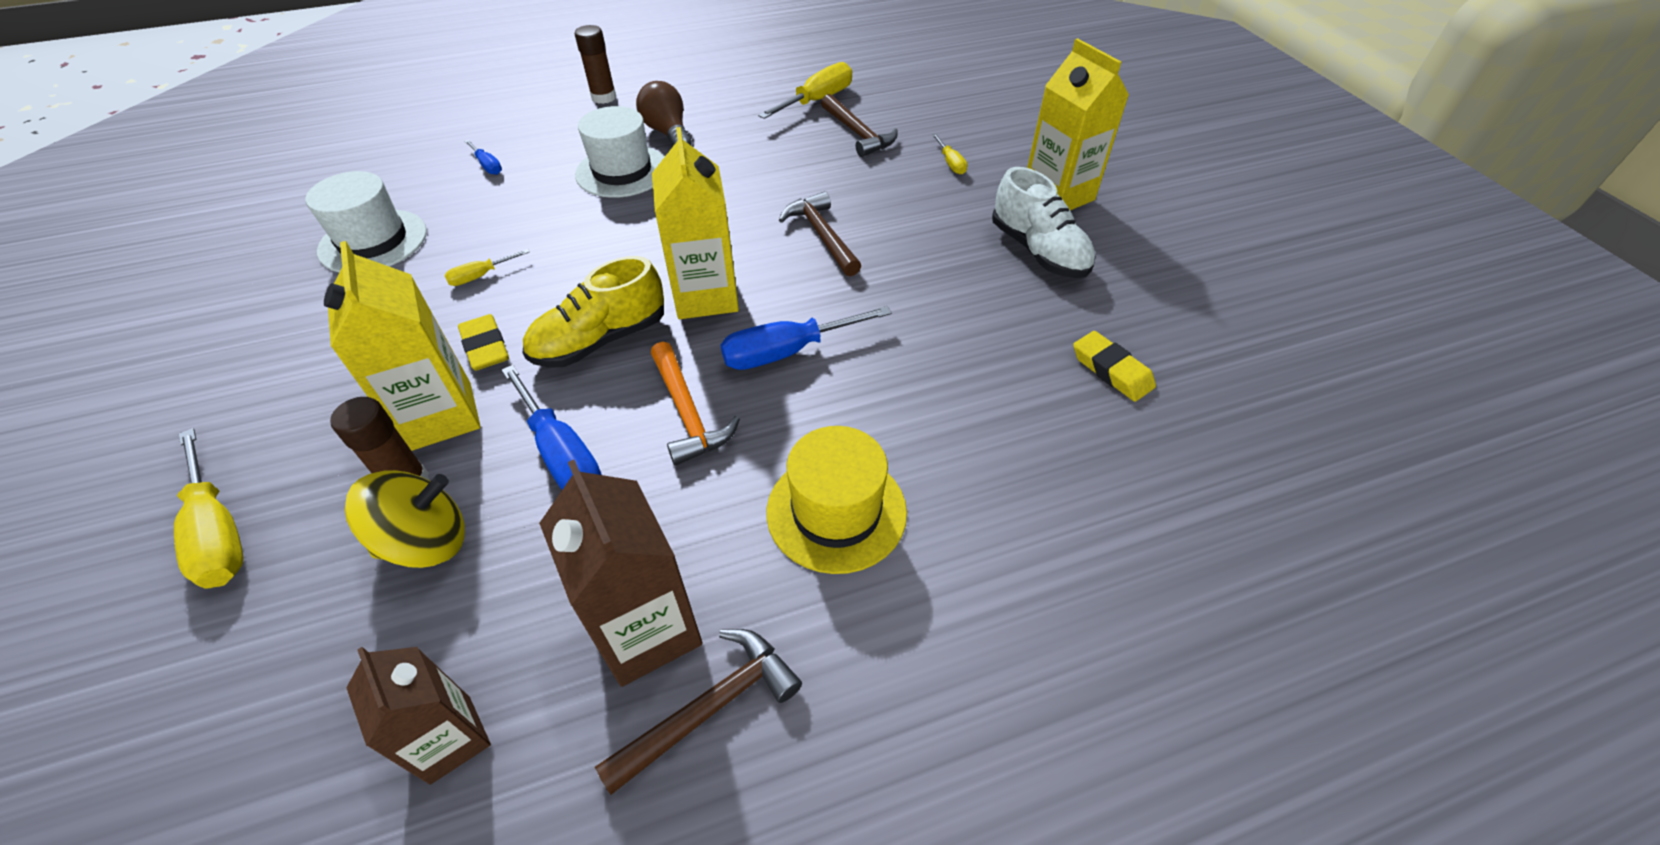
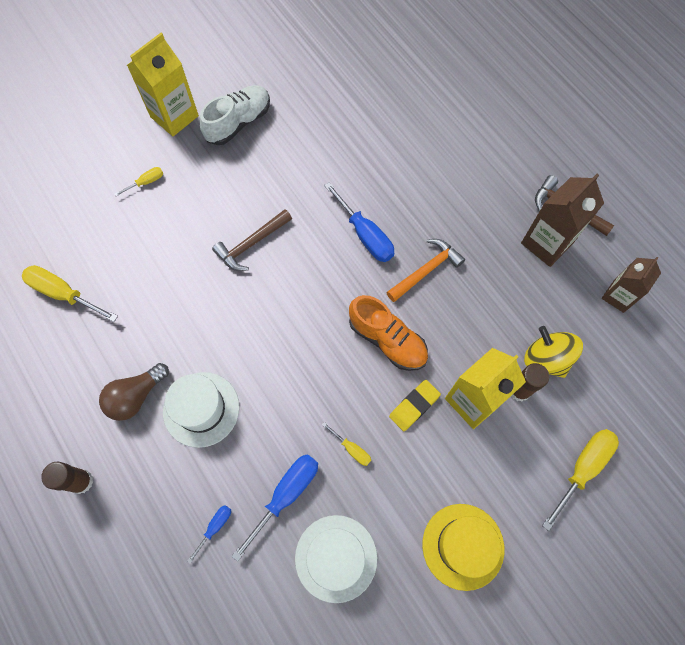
camera: 105 degrees left, 20 degrees up
blue screwdriver [501,365,602,490] -> blue screwdriver moved to [232,454,318,562]
yellow shoe [522,256,664,368] -> orange shoe [349,295,428,371]
yellow carton [652,127,739,319] -> none
yellow hat [767,426,907,574] -> yellow hat moved to [422,504,504,591]
brown hammer [821,94,898,157] -> none
yellow eraser [1073,331,1156,402] -> none

